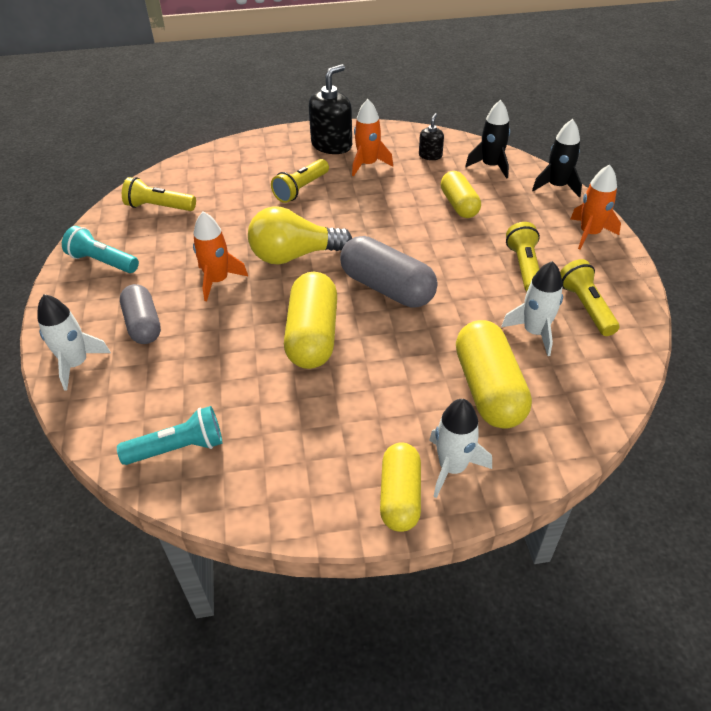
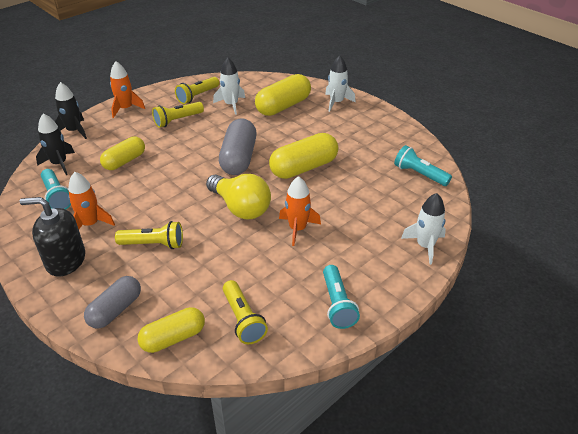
camera: 125 degrees left, 5 degrees down
grey capsule [120,284,161,344] -> grey capsule moved to [84,276,141,329]
yellow capsule [380,442,421,532] -> yellow capsule moved to [137,307,205,353]
black soap dispenser [419,113,444,160] -> turquoise flashlight [41,169,71,209]

